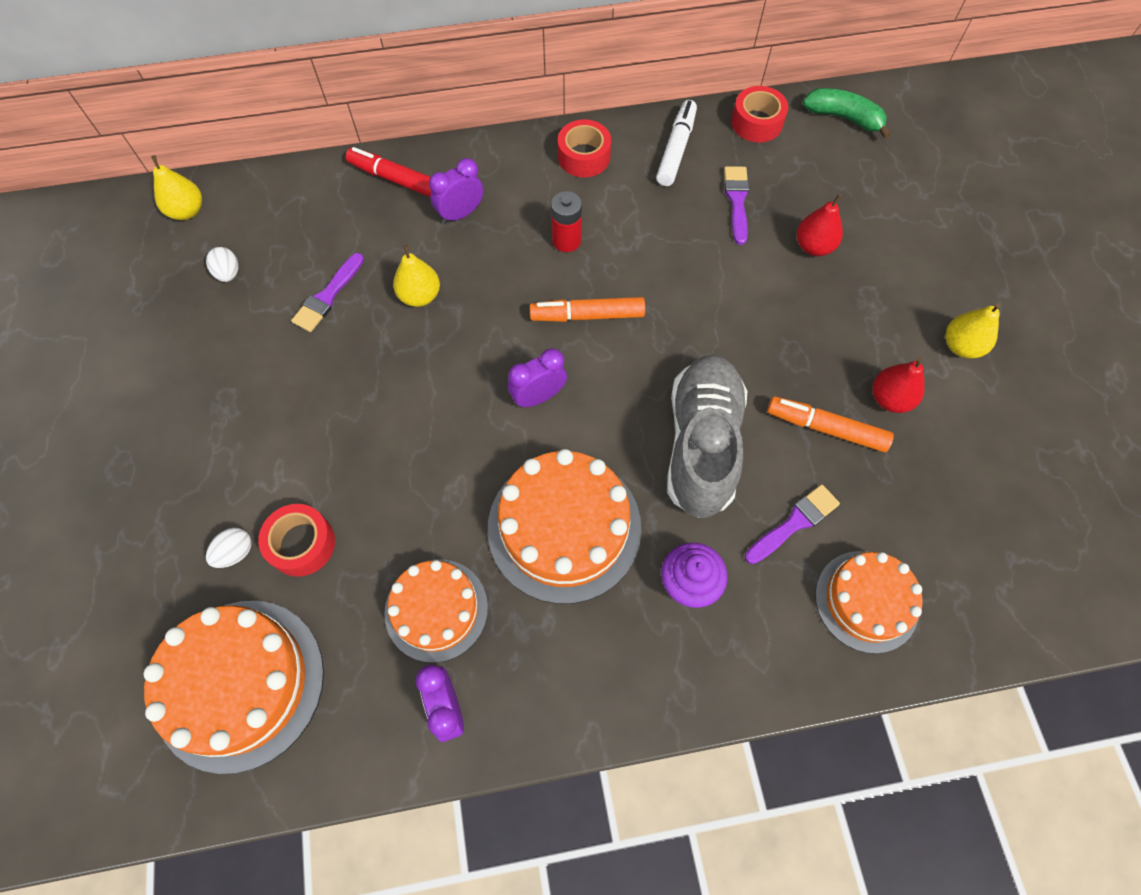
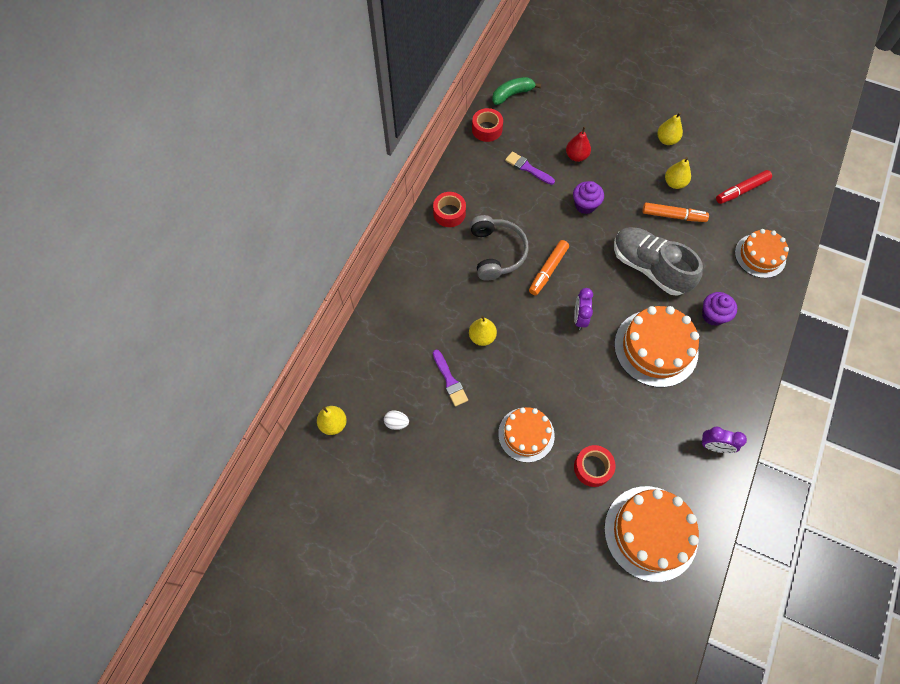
camera: 55 degrees left, 0 degrees up
white egg [206,528,252,568] -> none
red marker [346,147,431,197] -> red marker moved to [716,170,772,204]
orange cake [385,559,488,663] -> orange cake moved to [498,407,555,462]
purple clock [429,158,483,224] -> none
red battery [551,191,582,252] -> grey headphones [470,215,529,281]
white marker [656,100,697,186] -> none
purple brush [745,485,840,564] -> none
orange marker [767,396,894,452] -> orange marker turned 135 degrees counterclockwise [642,203,709,222]
red pear [873,357,925,413] -> yellow pear [665,157,691,189]
none -> purple cupcake [573,181,604,214]

